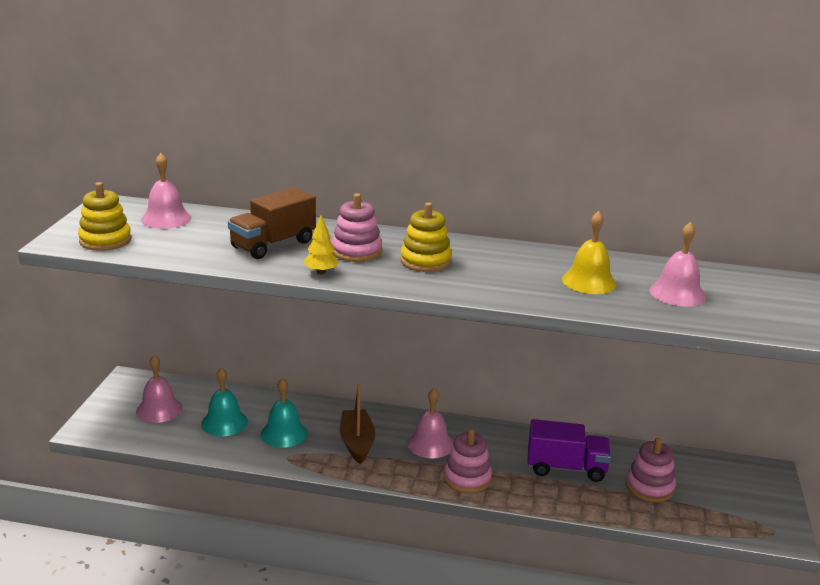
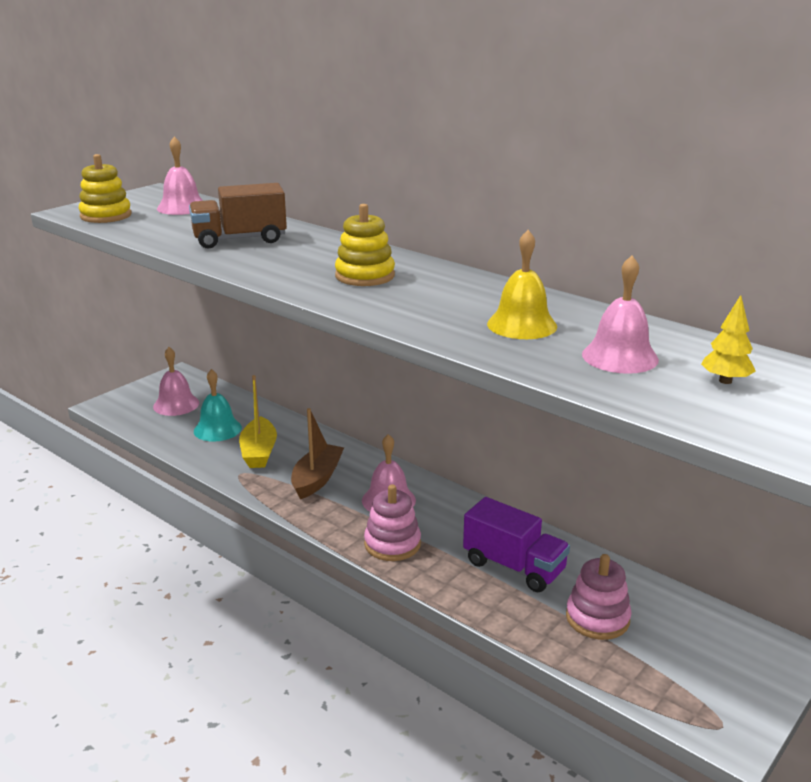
camera: 30 degrees right, 0 degrees up
turquoise bell [261,378,308,448] -> yellow boat [239,375,277,468]
yellow tree [304,215,339,274] -> yellow tree moved to [701,295,756,384]
pink stacking toy [331,193,382,262] -> none

